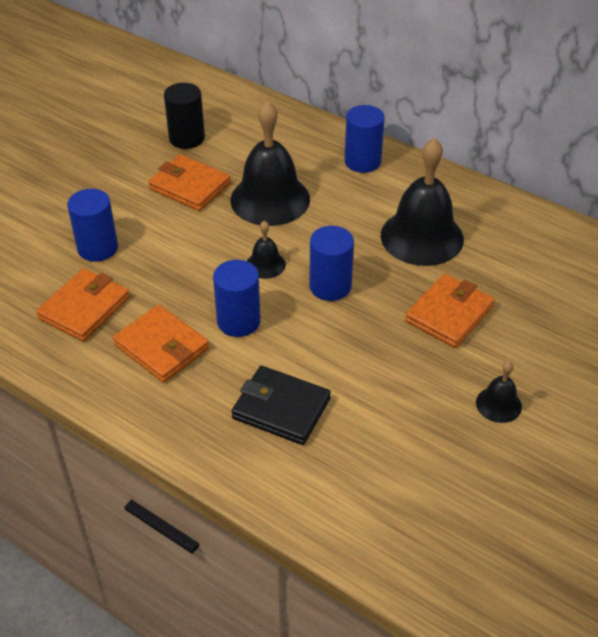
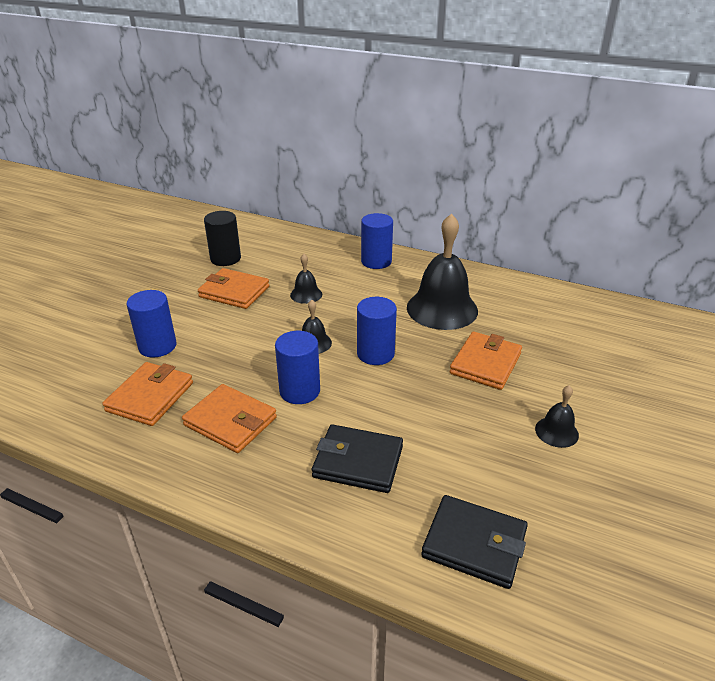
camera: 10 degrees left, 10 degrees down
black bell [230,101,310,226] -> black bell [290,254,322,304], size x0.47
none -> black wallet [421,495,528,589]

